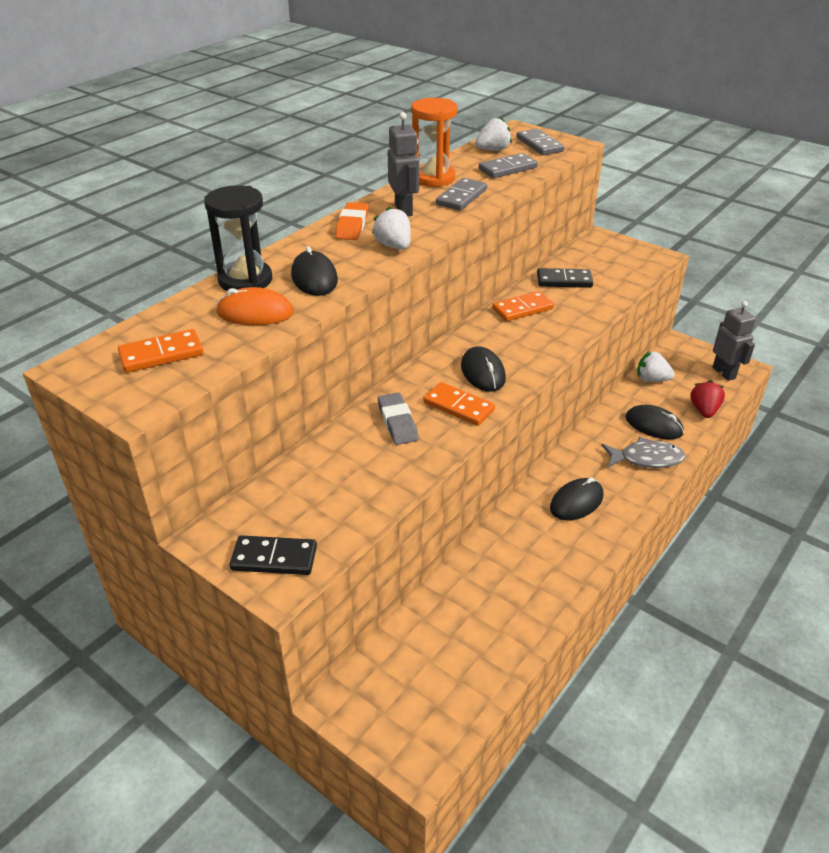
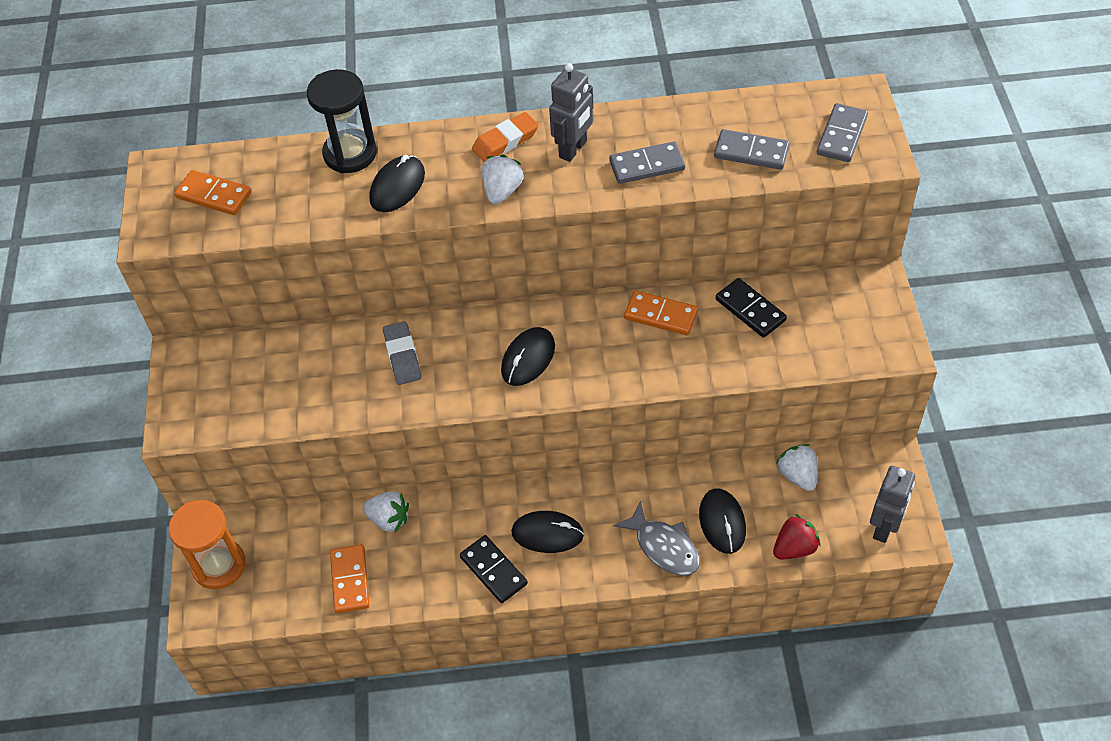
camera: 50 degrees right, 15 degrees up
orange mouse [216,287,294,325] -> none
black domino [230,535,317,575] -> black domino moved to [460,535,528,603]
grey eraser [378,393,418,445] -> grey eraser turned 45 degrees counterclockwise [383,321,421,385]
orange hourglass [411,98,457,187] -> orange hourglass moved to [169,500,246,589]
orange domino [423,382,495,426] -> orange domino moved to [330,544,370,613]
white strawberry [475,117,512,150] -> white strawberry moved to [362,491,409,532]

